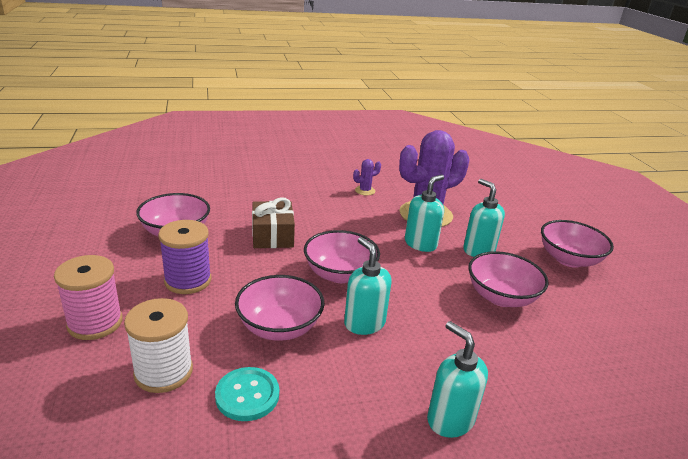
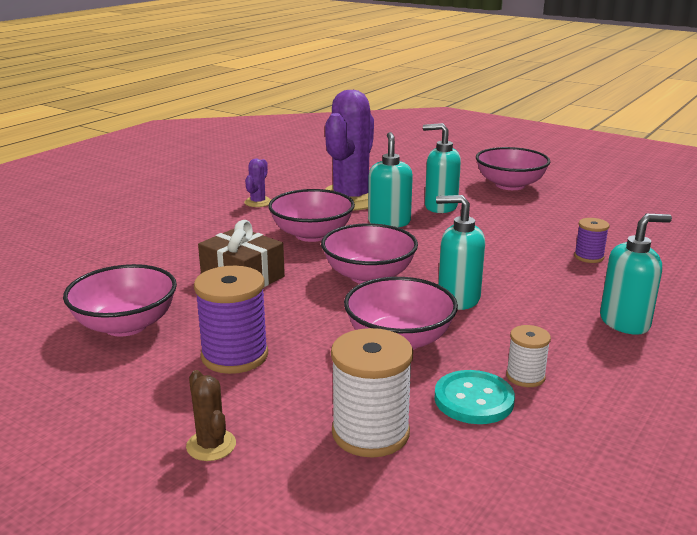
camera: 40 degrees left, 5 degrees down
pink spool [54,255,123,340] -> brown cactus [186,370,236,461]
turquoise soap dispenser [427,321,488,438] -> turquoise soap dispenser turned 150 degrees clockwise [600,214,672,335]
pink bowl [468,251,549,307] -> pink bowl moved to [268,189,355,242]
none -> white spool [506,325,551,387]
none -> purple spool [574,218,609,263]

